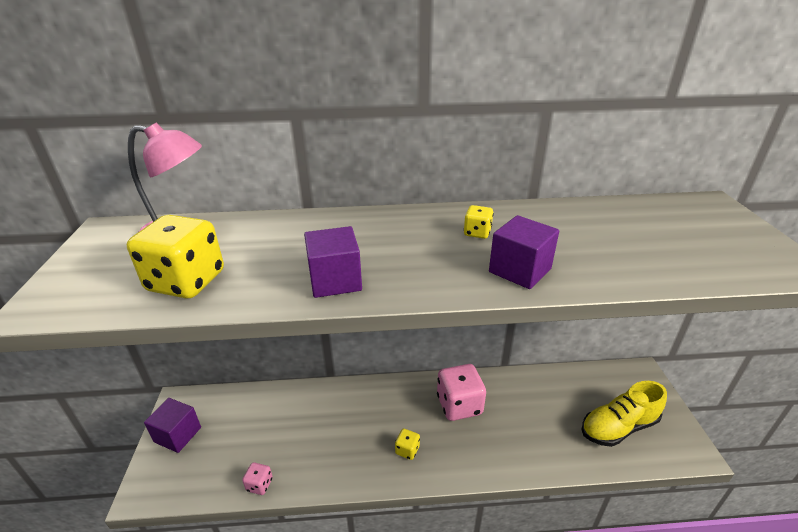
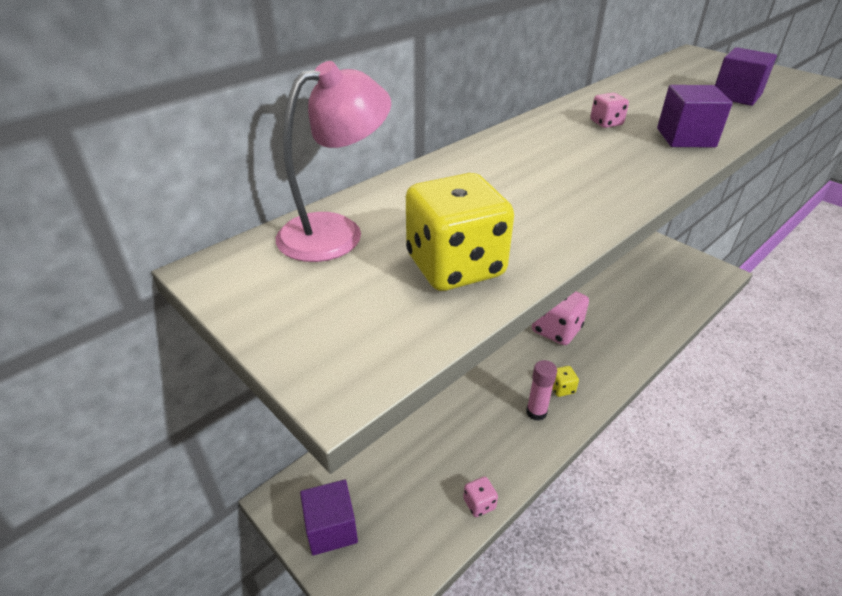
camera: 40 degrees left, 5 degrees up
purple cube [304,226,362,298] -> purple cube moved to [715,47,777,106]
yellow dice [464,205,494,239] -> pink dice [590,93,629,128]
yellow shoe [582,381,667,447] -> none
none -> pink glue stick [526,360,557,421]

